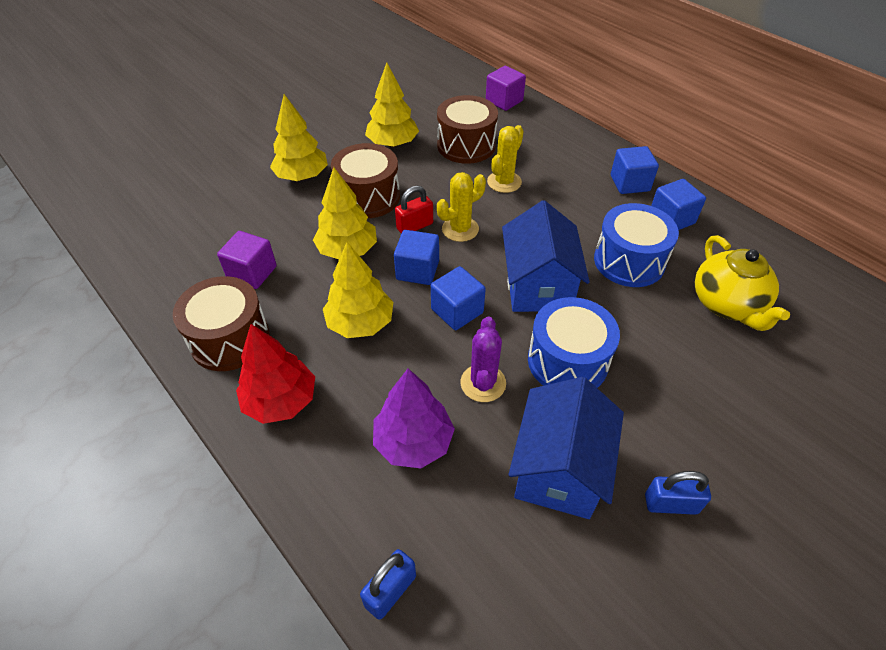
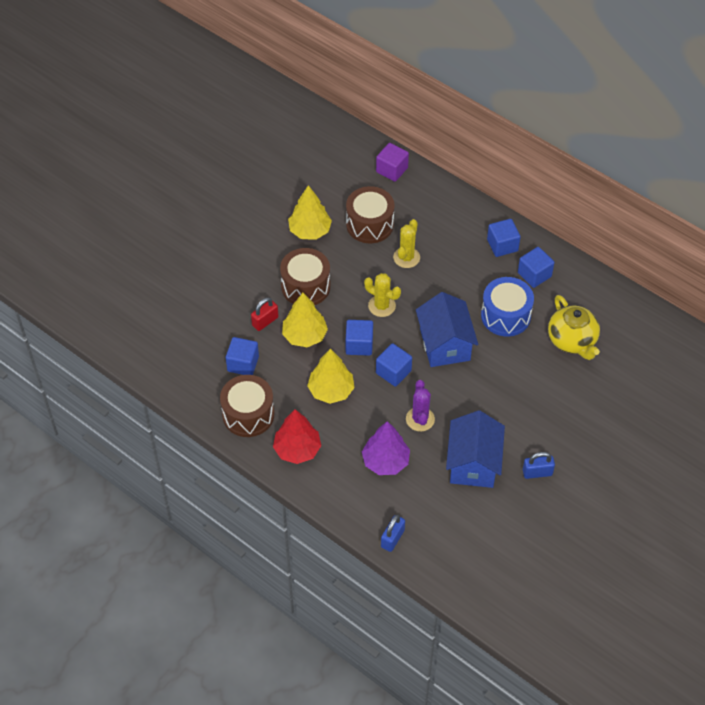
camera: 10 degrees left, 5 degrees up
purple cube [217,231,277,289] -> blue cube [226,337,259,375]
yellow tree [270,94,328,181] -> none
red padlock [395,186,433,234] -> red padlock moved to [251,297,278,331]
yellow cactus [437,172,486,242] -> yellow cactus turned 75 degrees clockwise [364,273,401,317]
blue drum [528,297,620,388] -> none

